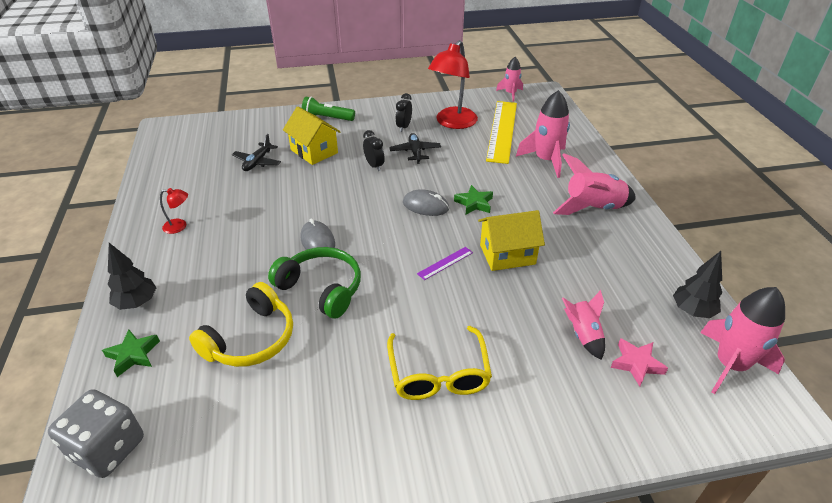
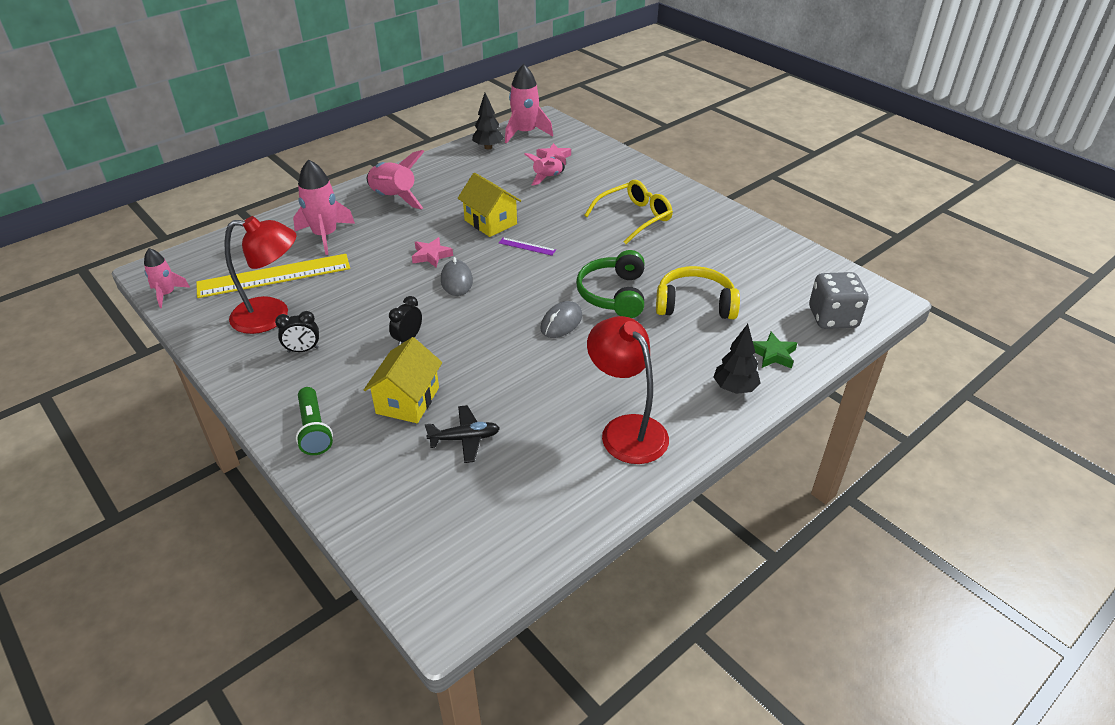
camera: 120 degrees left, 0 degrees up
red lamp [160,188,188,234] -> red lamp [587,316,669,464], size x2.27
black plane [389,133,441,164] -> none
green star [454,185,493,214] -> pink star [412,237,453,268]

